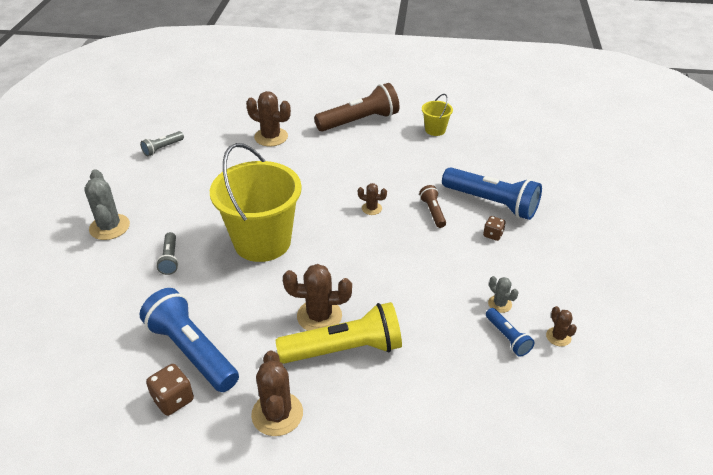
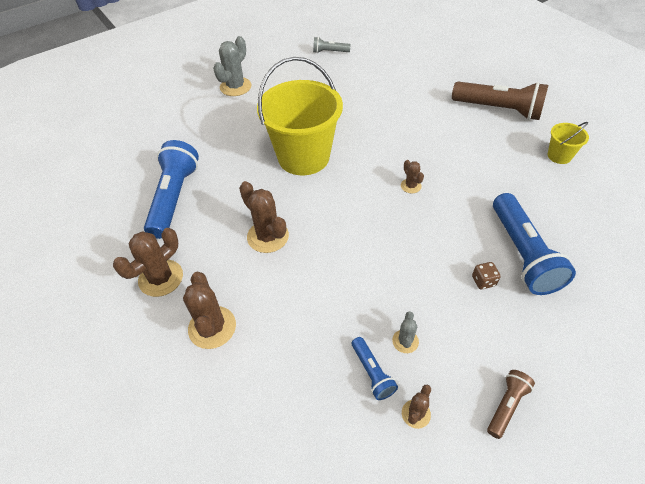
camera: 50 degrees right, 10 degrees up
brown dice [146,364,194,416] -> none
grey flashlight [156,232,179,275] -> none
brown cactus [246,91,291,146] -> brown cactus moved to [183,272,236,349]
yellow flashlight [276,302,402,364] -> none
brown flashlight [419,185,446,228] -> brown flashlight moved to [487,370,535,439]
blue flashlight [486,308,534,357] -> blue flashlight turned 45 degrees counterclockwise [352,337,398,400]

